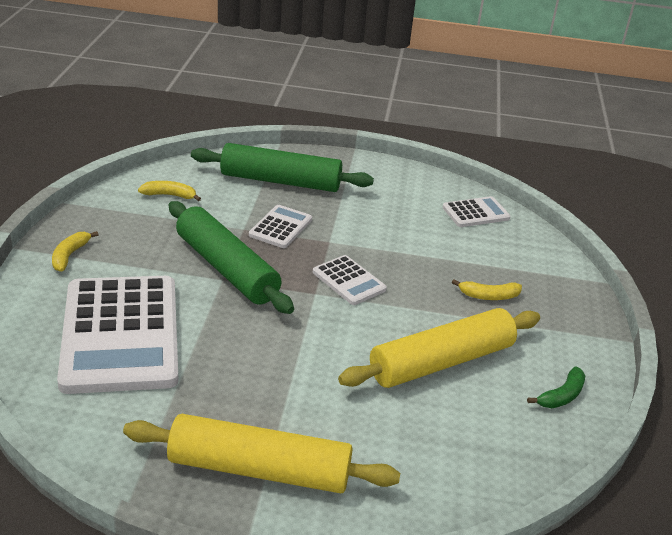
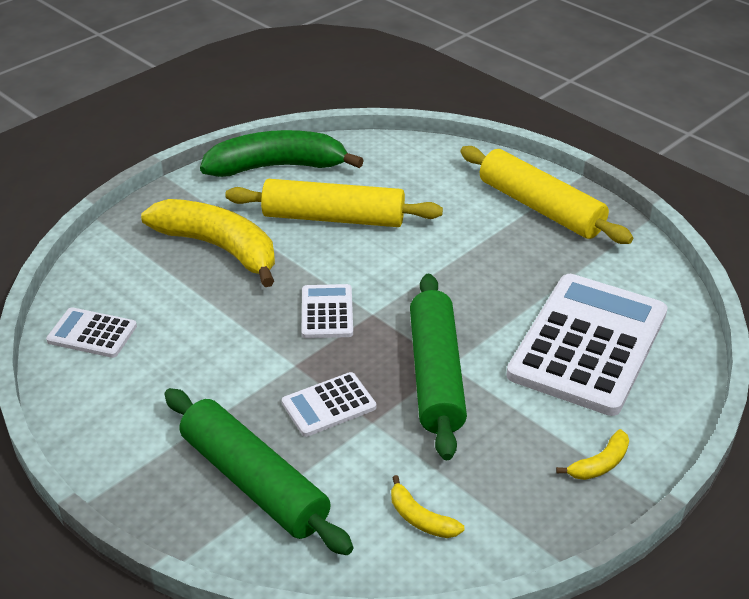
camera: 140 degrees left, 5 degrees up
yellow banana [452,279,522,300] -> yellow banana [141,199,275,287], size x2.35
green banana [527,367,585,408] -> green banana [200,130,364,177], size x2.35

